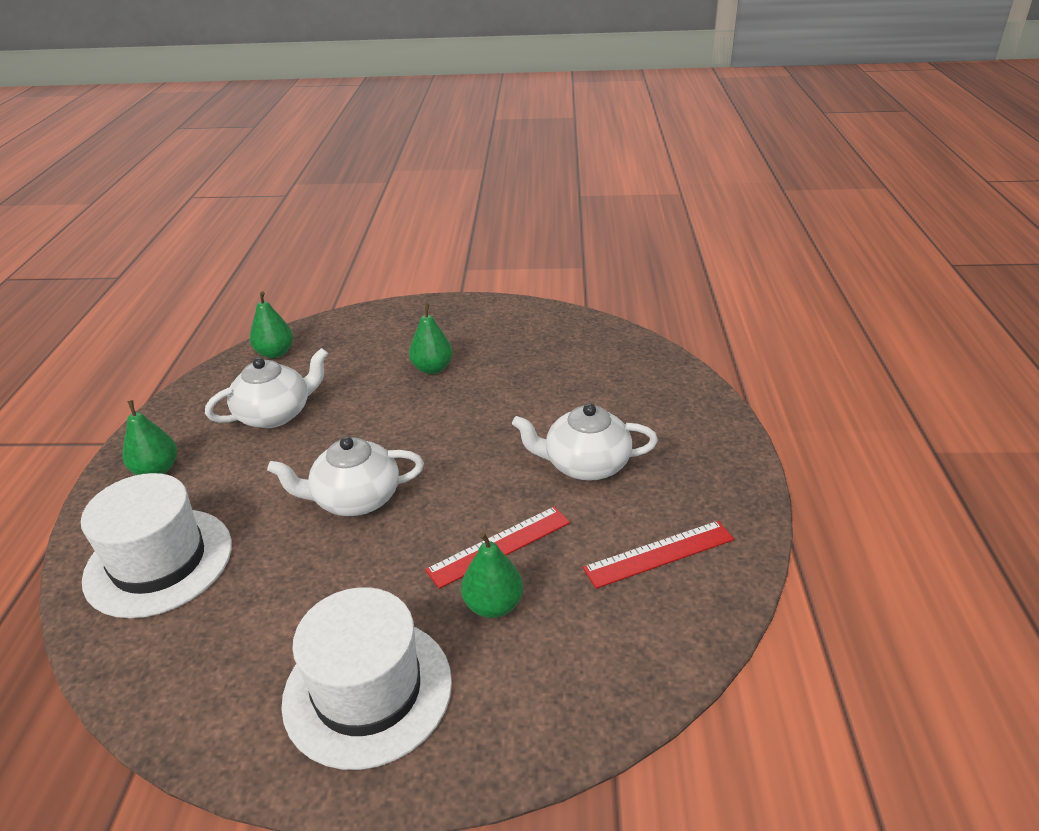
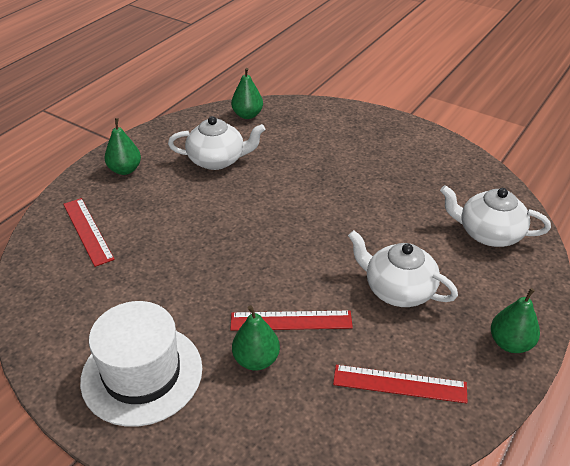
camera: 30 degrees right, 5 degrees up
white hat [81,473,232,619] -> red ruler [63,198,115,267]
white teapot [267,437,424,516] -> white teapot moved to [440,185,551,247]
green pear [409,304,453,374] -> green pear moved to [491,288,540,353]

